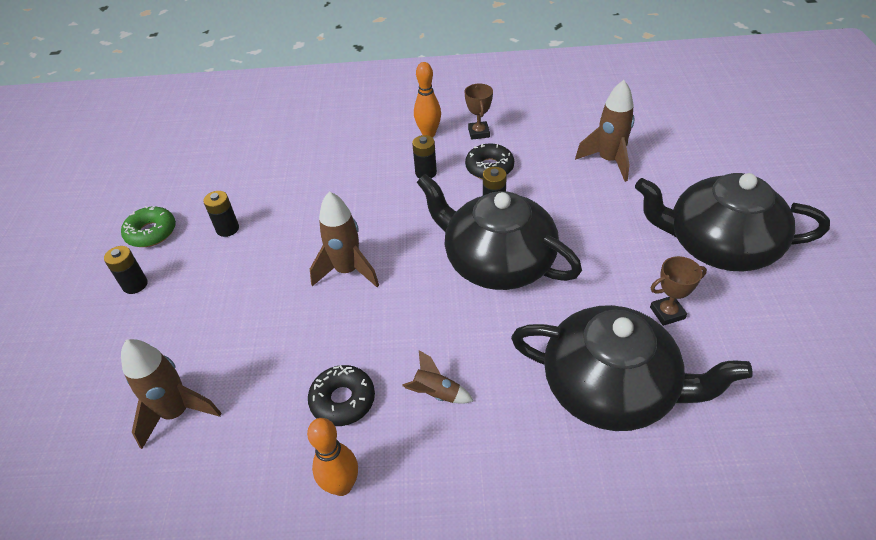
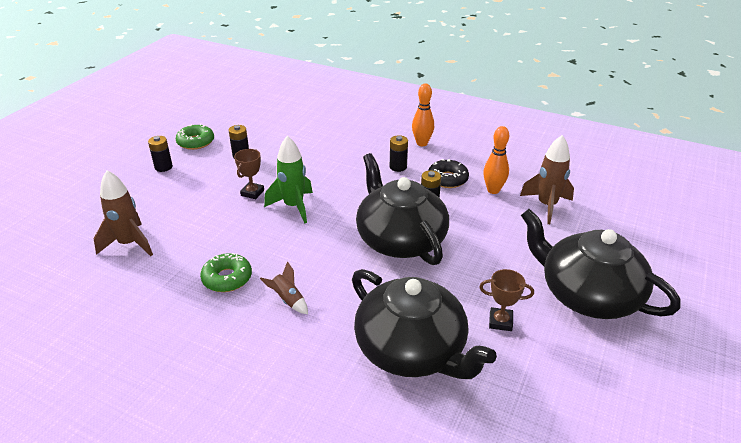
camera: 25 degrees right, 10 degrees down
orange bowling pin [307,418,358,496] -> orange bowling pin moved to [483,126,509,194]
black donut [308,365,375,426] -> green donut [200,253,252,292]
brown rocket [310,191,379,287] -> green rocket [264,136,313,224]
brown trophy [465,83,493,140] -> brown trophy moved to [234,149,264,199]

